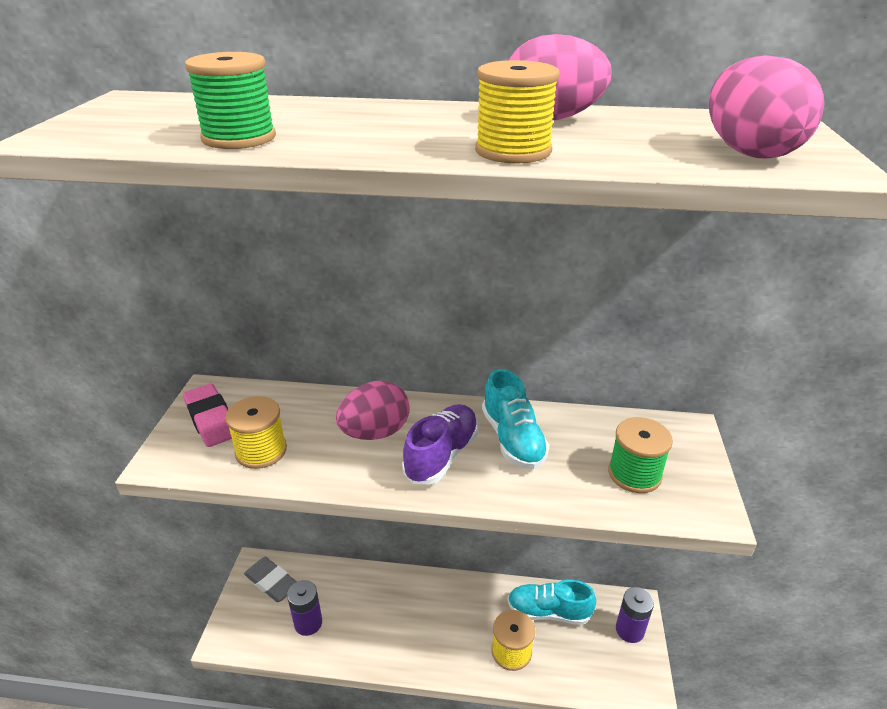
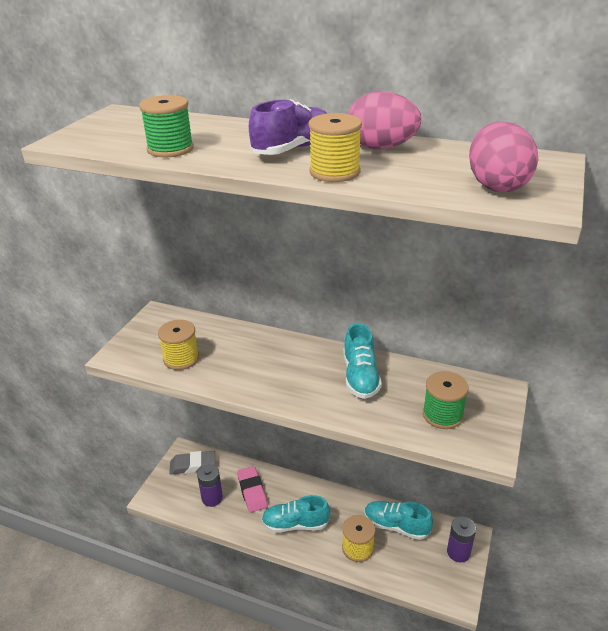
camera: 15 degrees right, 0 degrees up
pink eraser [183,383,232,447] -> pink eraser moved to [237,466,268,513]
grey eraser [244,557,297,602] -> grey eraser turned 60 degrees counterclockwise [169,451,215,475]
pink egg [336,381,410,440] -> none
purple shoe [402,404,478,484] -> purple shoe moved to [249,99,327,155]
none -> turquoise shoe [261,495,330,533]

